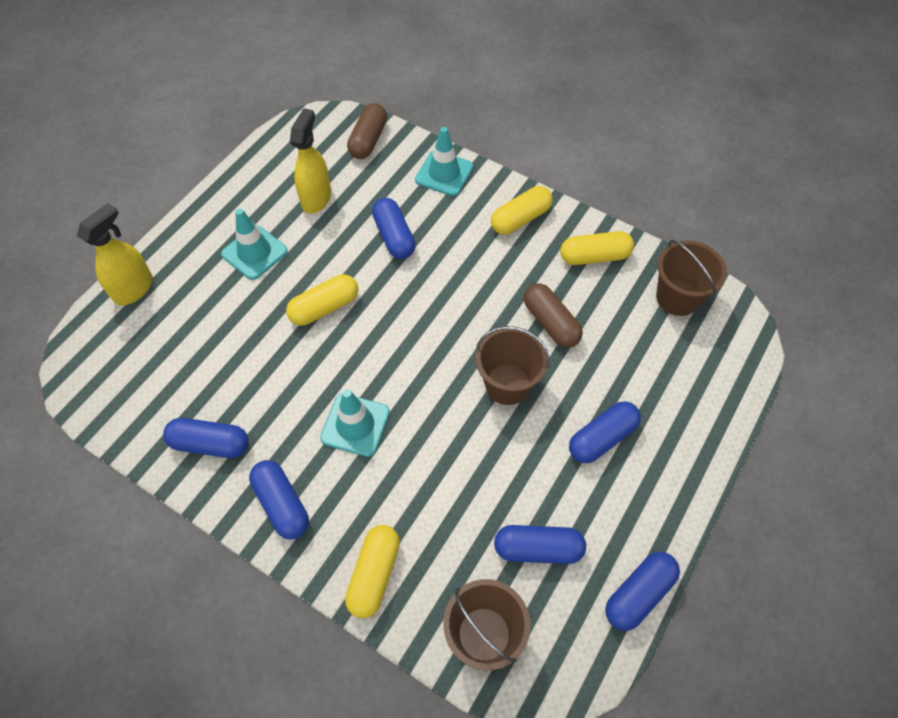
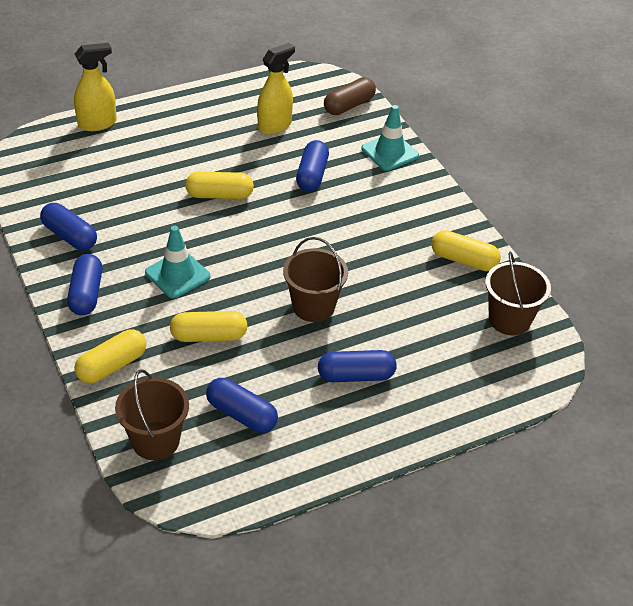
camera: 30 degrees right, 15 degrees down
turquoise traffic cone [221,208,288,280] -> none
yellow capsule [491,186,553,235] -> yellow capsule moved to [170,311,248,342]
brown capsule [524,283,583,348] -> none
blue capsule [605,552,680,631] -> none

